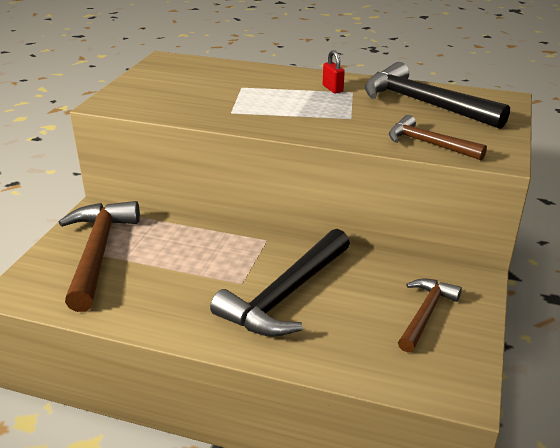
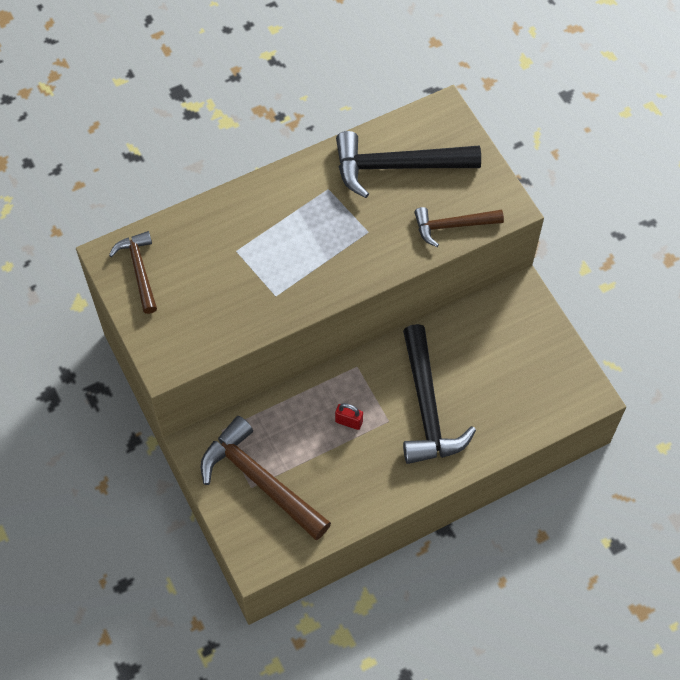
camera: 45 degrees left, 30 degrees up
red padlock [323,50,345,93] -> red padlock moved to [335,403,363,430]
brown hammer [398,279,462,352] -> brown hammer moved to [109,231,157,314]

